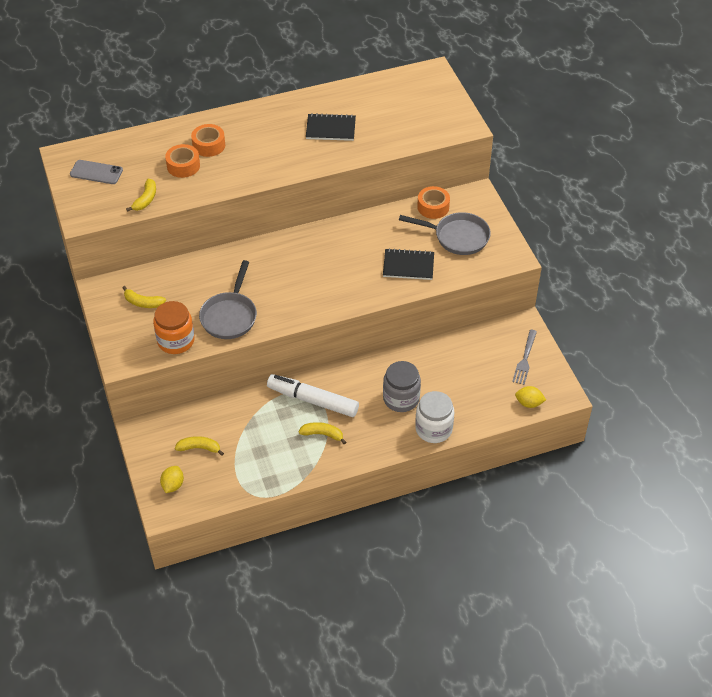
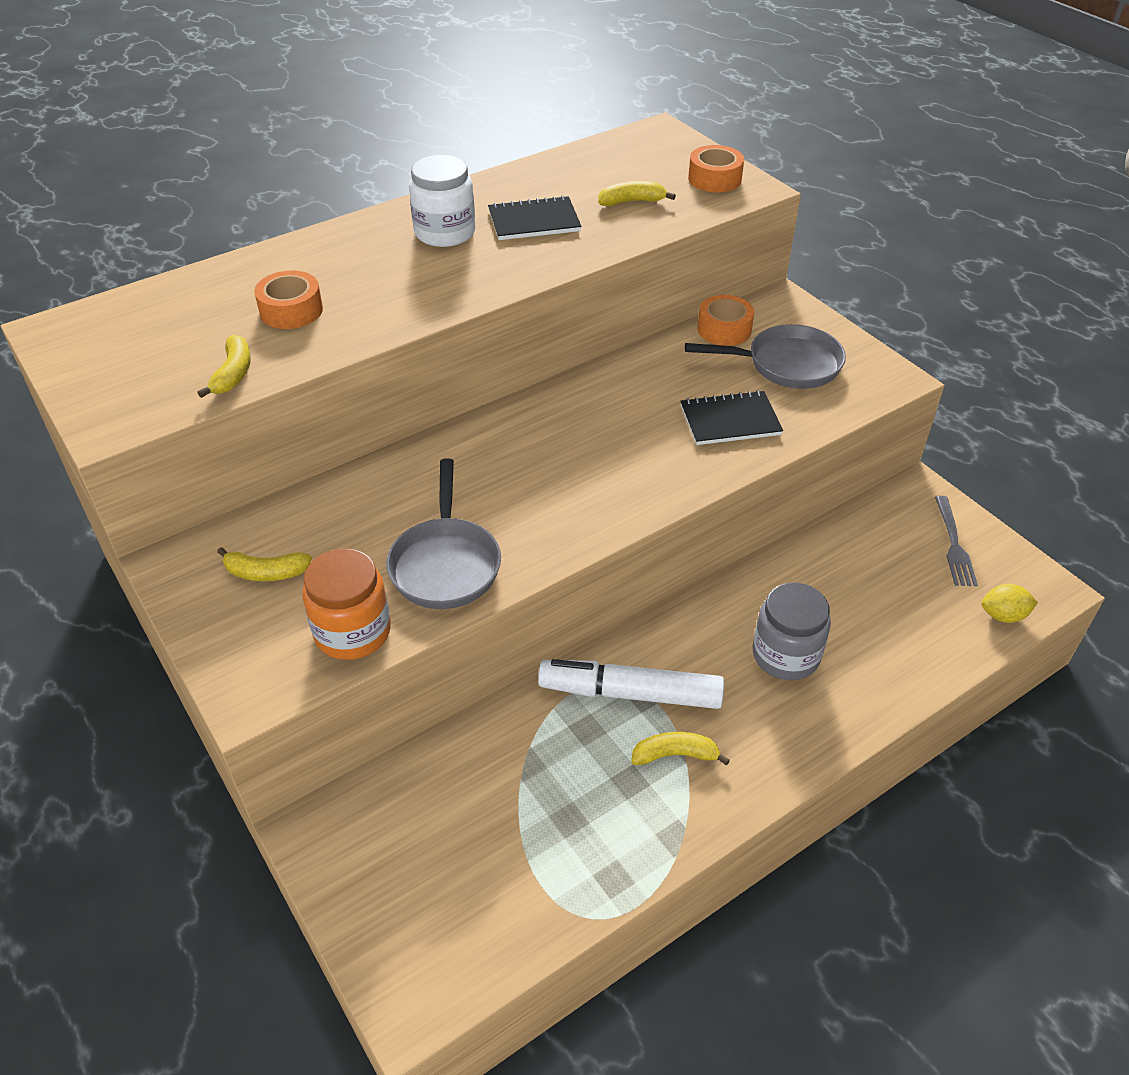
camera: 15 degrees left, 5 degrees down
grey phone [70,160,123,184] -> none
yellow lemon [160,466,184,493] -> none
yellow banana [175,436,224,456] -> yellow banana moved to [598,181,676,206]
orange tape [191,124,225,157] -> orange tape moved to [688,145,744,192]
white jar [415,391,454,443] -> white jar moved to [409,155,475,247]

